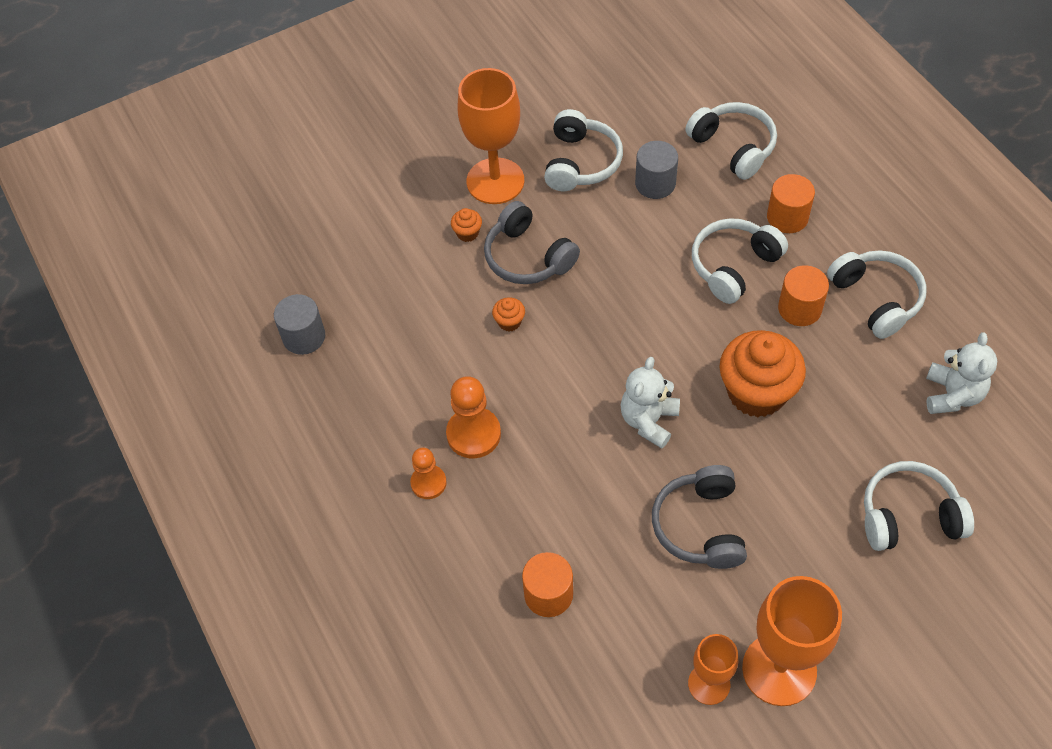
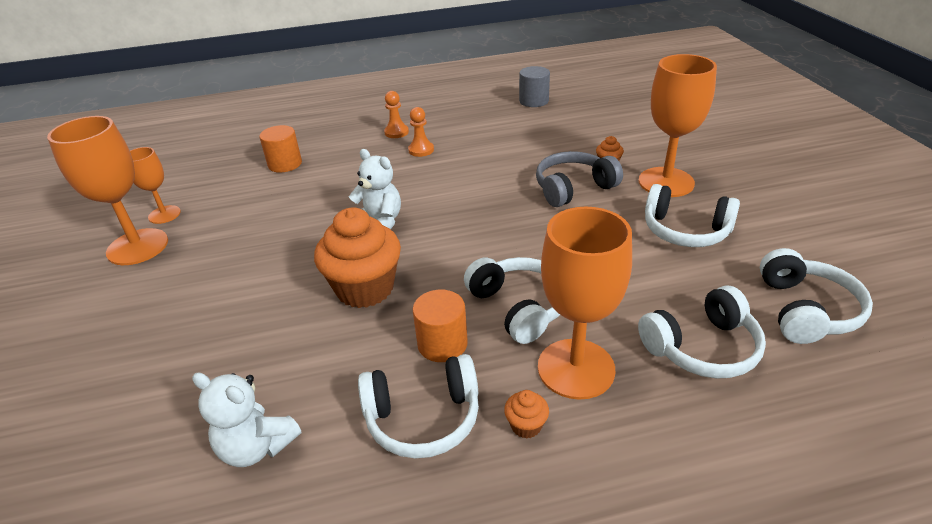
camera: 105 degrees right, 20 degrees down
orange pawn [446,376,501,458] -> orange pawn [408,107,434,157], size x0.64
orange cupcake [492,297,525,332] -> orange cupcake moved to [504,390,549,439]
grey cylinder [635,141,678,199] -> none
grey headphones [652,465,747,569] -> none
orange cylinder [767,174,815,233] -> orange goblet [538,207,632,400]
white headphones [864,461,974,551] -> white headphones moved to [760,248,873,344]

